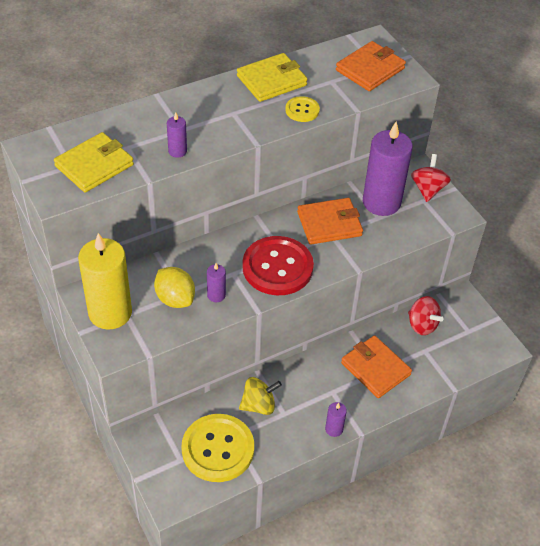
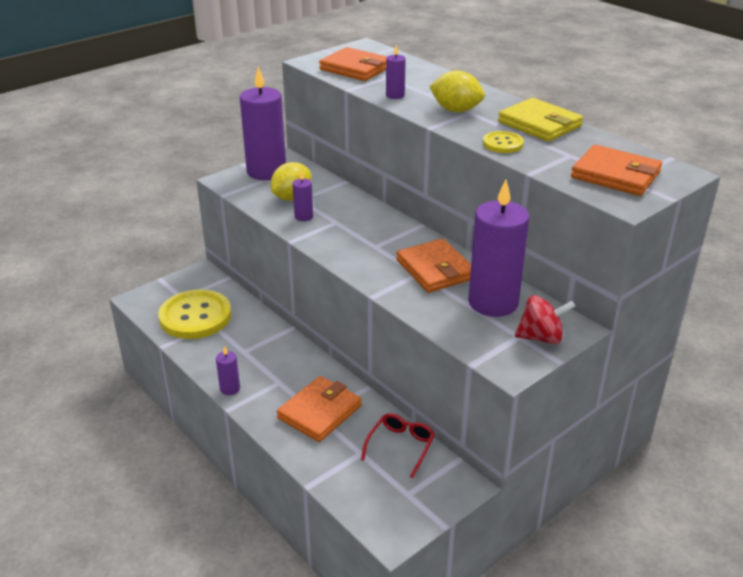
camera: 80 degrees right, 15 degrees down
yellow wallet [54,132,134,193] -> orange wallet [319,47,387,81]
yellow candle [78,233,132,330] -> purple candle [240,66,286,180]
yellow spinning top [239,377,282,415] -> none
red button [242,236,314,295] -> none
red spinning top [408,296,443,335] -> red glasses [361,413,435,479]
none -> yellow lemon [429,70,485,112]

